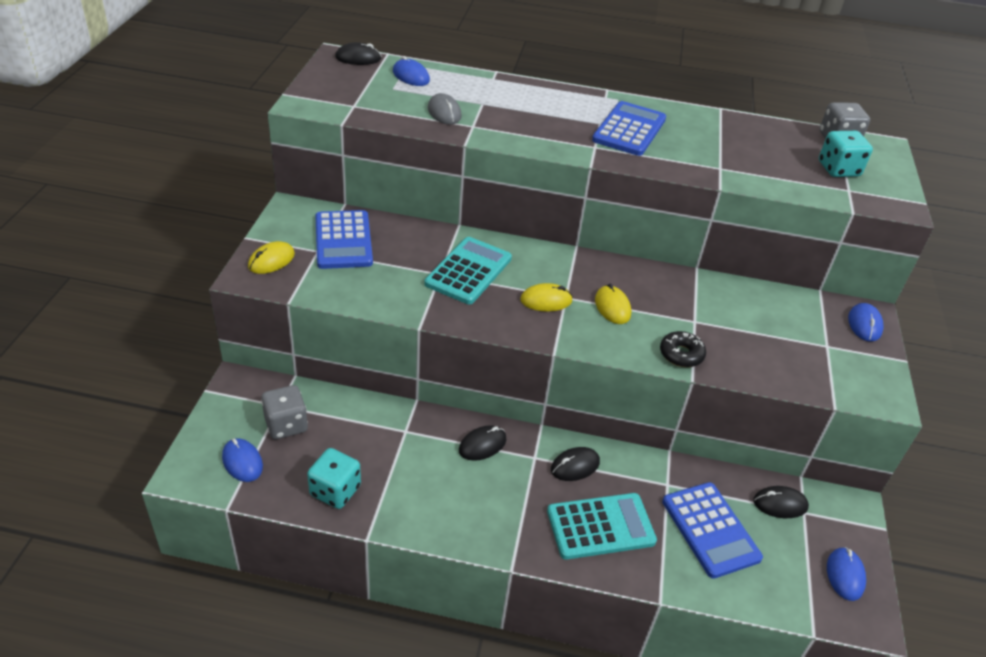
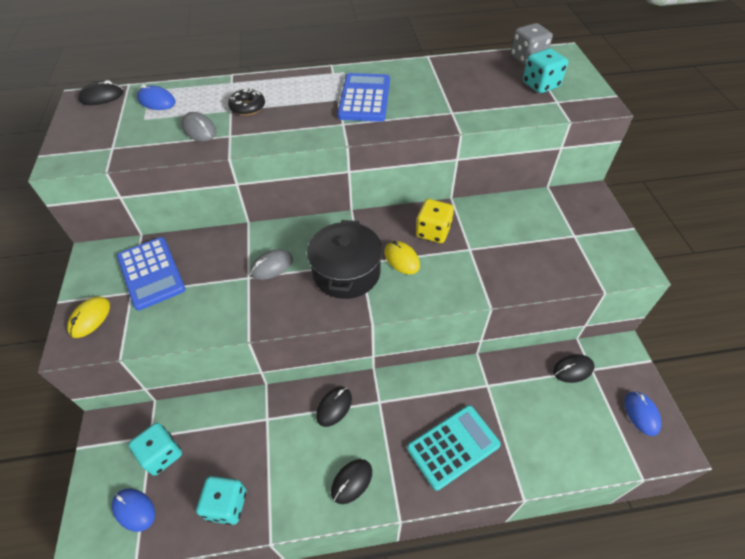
camera: 15 degrees left, 10 degrees up
grey dice [261,385,308,439] -> turquoise dice [129,423,182,476]
turquoise calculator [424,237,512,304] -> grey mouse [250,250,293,280]
yellow mouse [520,283,573,312] -> black pot [307,220,382,299]
black mouse [551,447,600,481] -> black mouse moved to [331,459,372,504]
black donut [660,331,706,367] -> black donut moved to [228,89,265,116]
blue calculator [662,482,763,579] -> none
blue mouse [848,303,884,342] -> none
none -> yellow dice [416,199,454,243]

